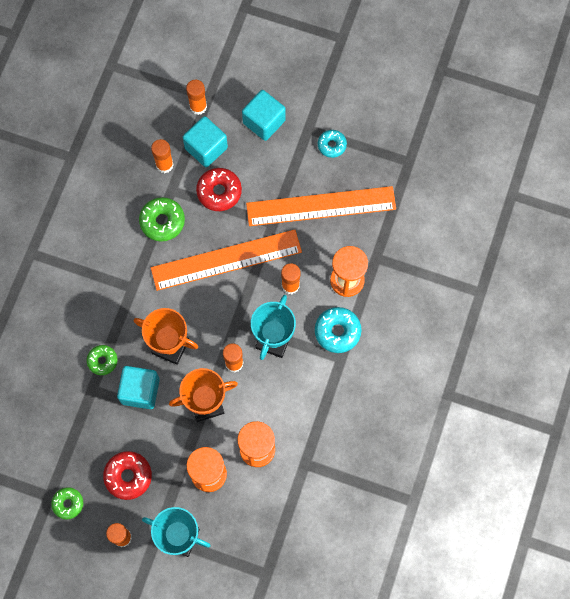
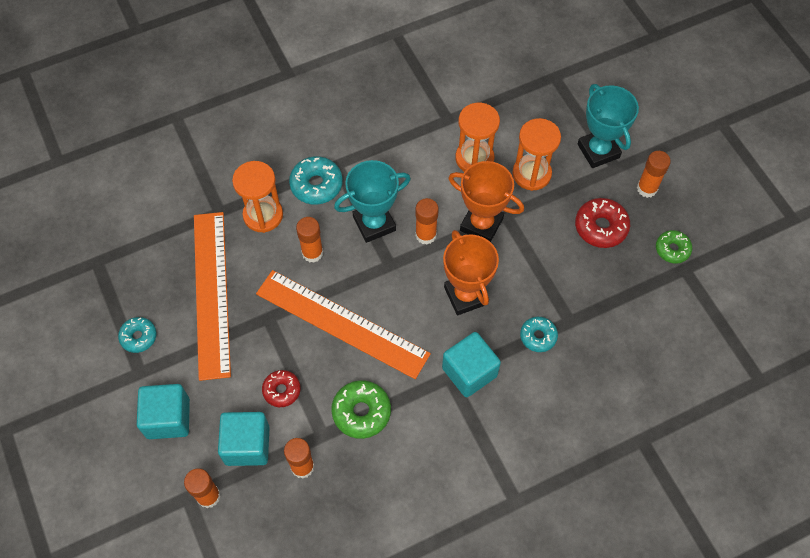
camera: 135 degrees left, 10 degrees down
green donut [87,345,118,375] -> turquoise donut [520,317,558,352]
turquoise cube [117,366,160,409] -> turquoise cube moved to [442,332,501,397]
red donut [196,168,242,211] -> red donut [262,370,301,407], size x0.65
orange ruler [246,186,396,226] -> orange ruler turned 45 degrees clockwise [194,212,231,381]

